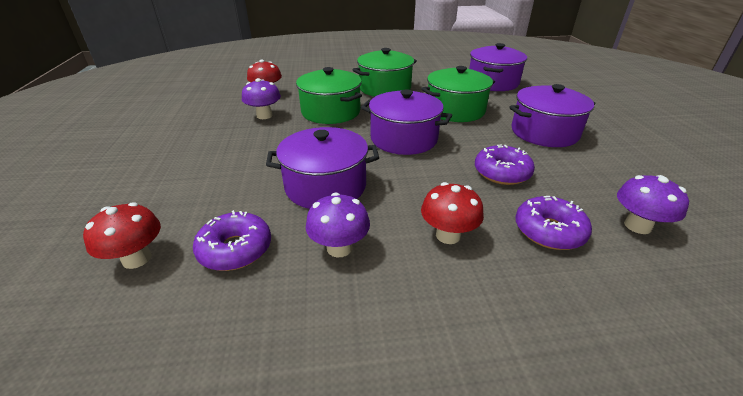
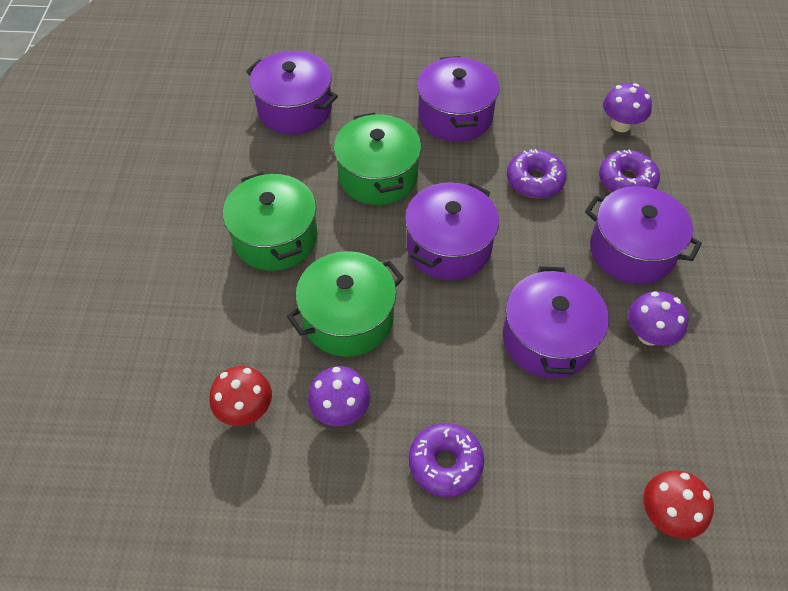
camera: 80 degrees left, 20 degrees up
purple donut [193,210,271,271] -> purple donut moved to [409,423,484,497]
red mushroom [421,182,484,244] -> purple pot [585,186,702,284]

